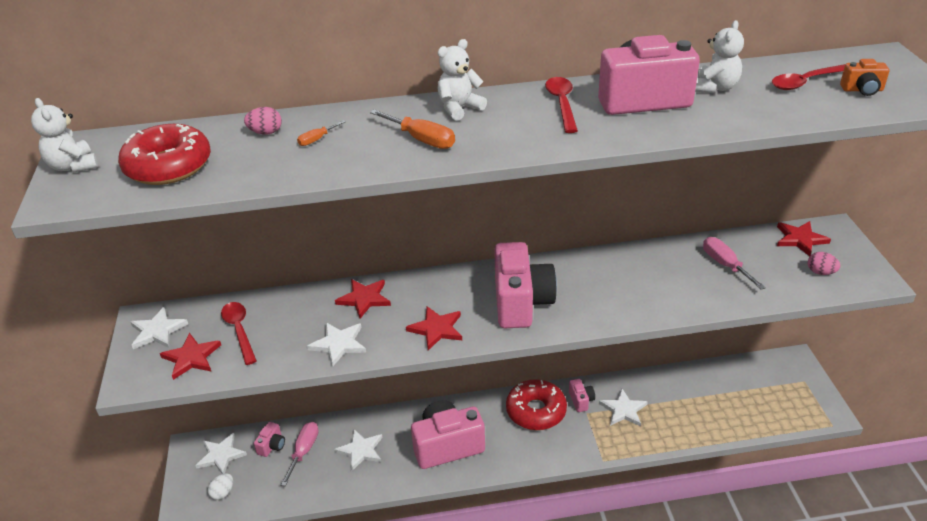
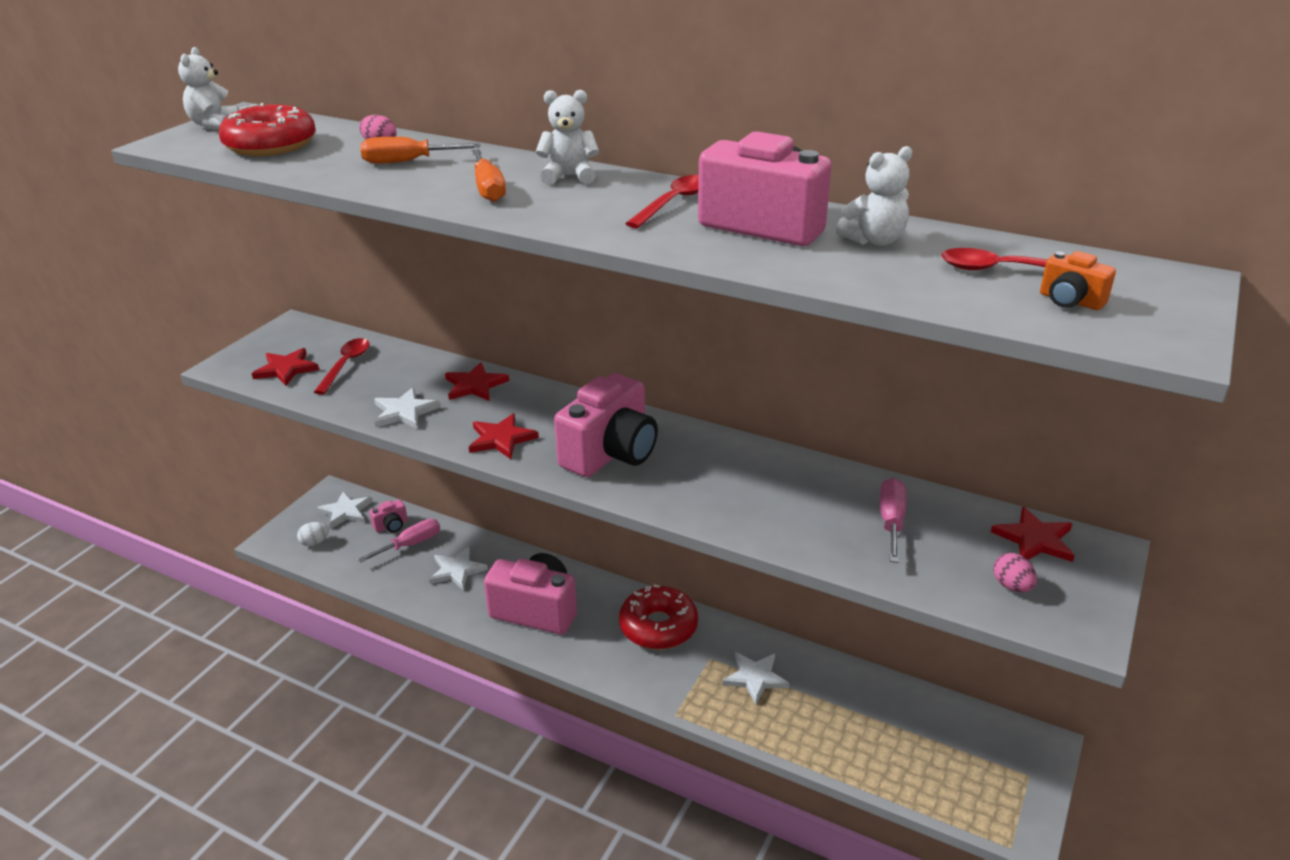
camera: 35 degrees right, 5 degrees down
white star [131,307,188,349] -> none
orange screwdriver [297,120,346,146] -> orange screwdriver [360,137,480,164], size x1.85
pink camera [569,379,595,412] -> none

